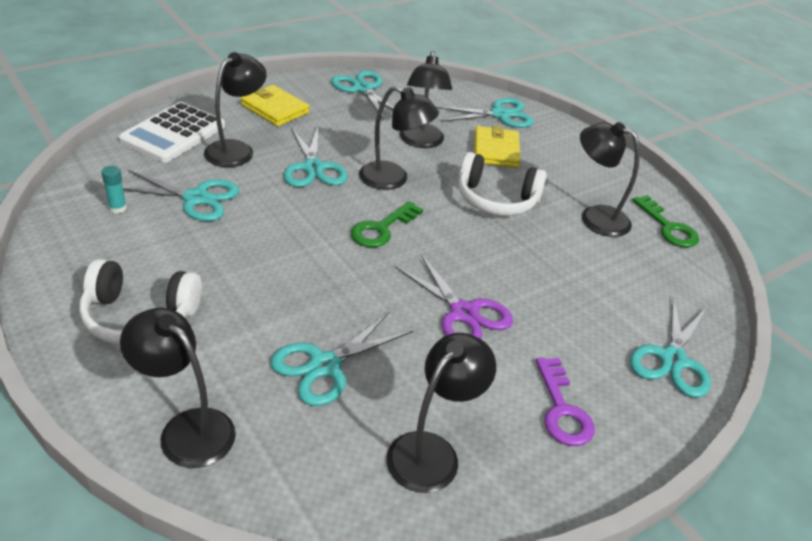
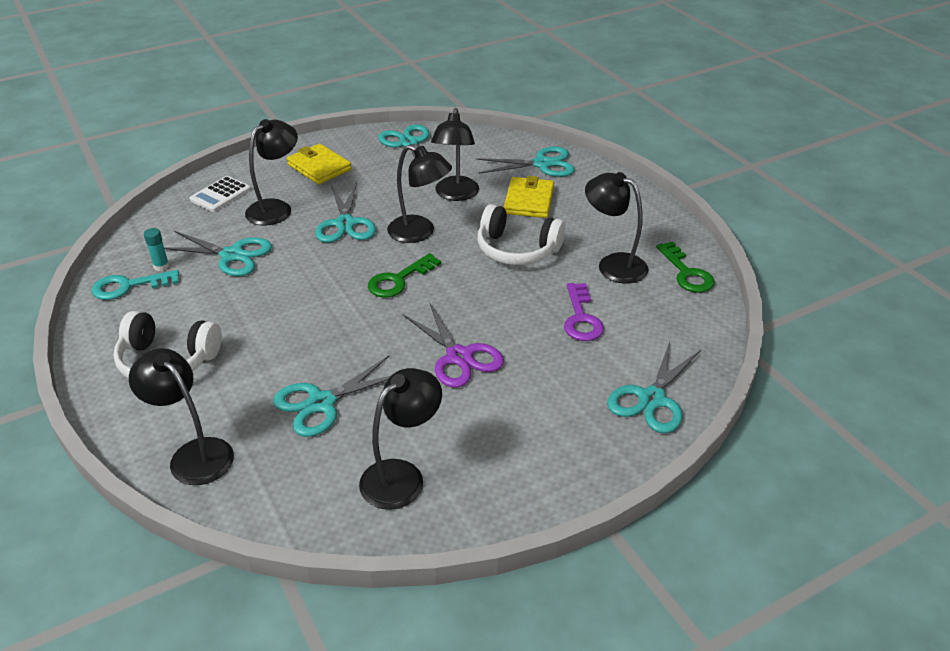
camera: 10 degrees right, 0 degrees up
white calculator [119,102,225,163] -> white calculator [190,176,251,212], size x0.61
purple key [536,357,595,446] -> purple key moved to [564,283,604,341]
none -> turquoise key [91,270,179,300]

